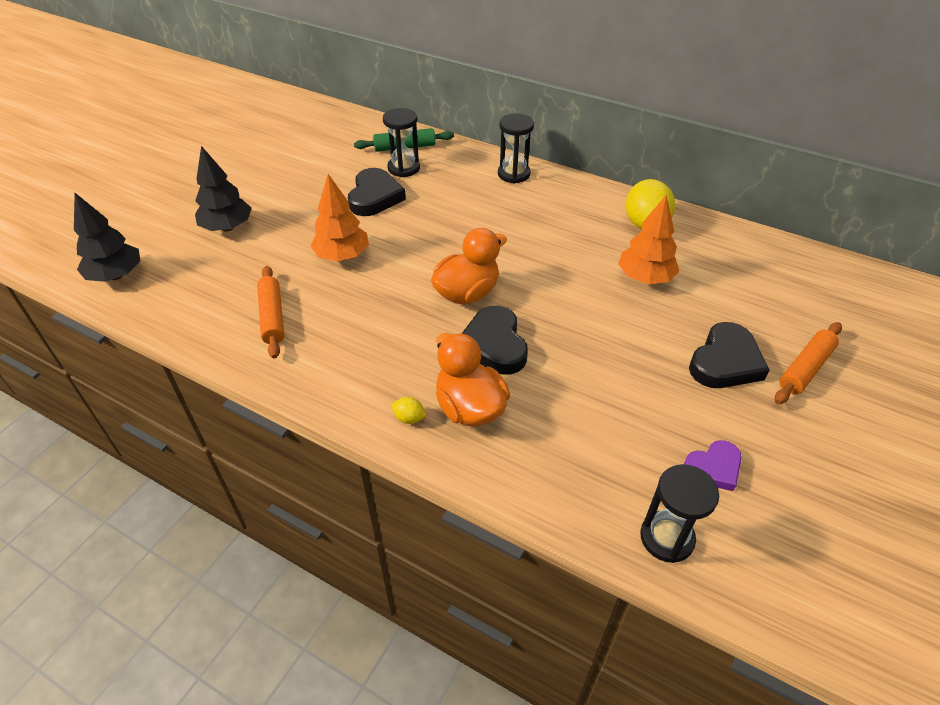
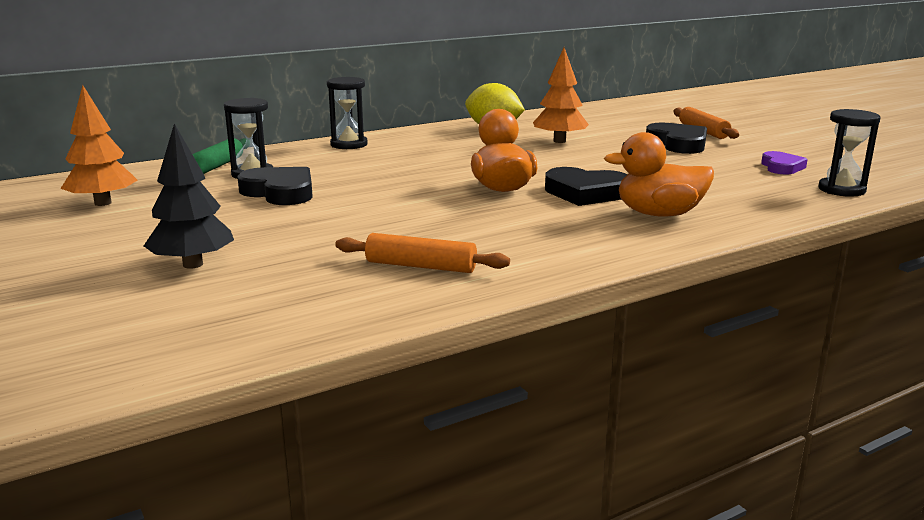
camera: 60 degrees left, 25 degrees down
black tree [74,193,140,282] -> none
orange tree [310,174,369,261] -> orange tree moved to [60,85,138,206]
yellow lemon [391,397,426,424] -> none

